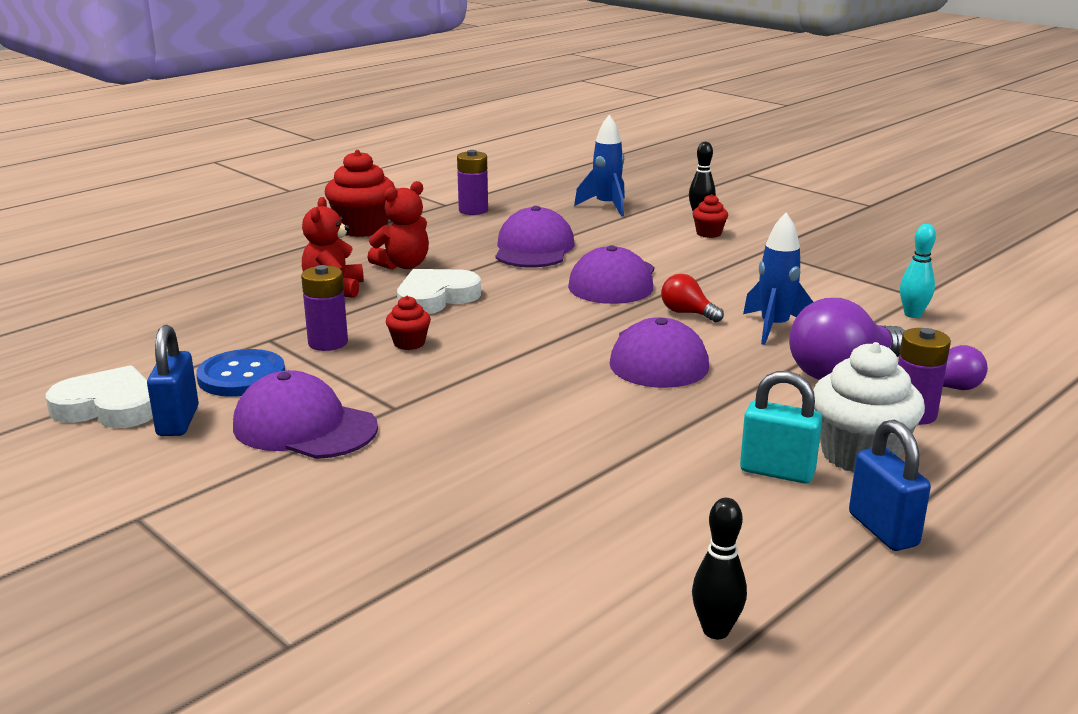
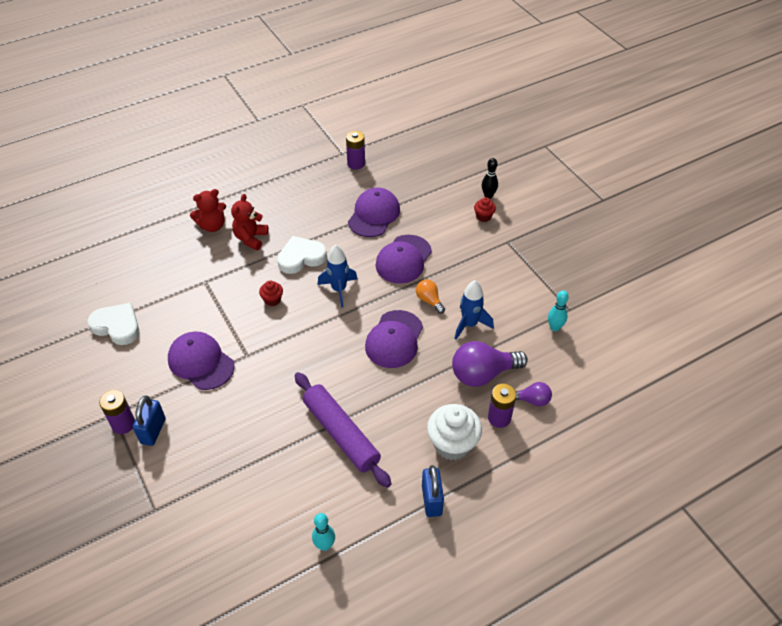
camera: 15 degrees right, 25 degrees up
blue padlock [147,325,199,436] -> blue padlock moved to [133,396,166,446]
blue button [196,349,285,397] -> none
purple battery [301,265,348,351] -> purple battery moved to [99,390,135,434]
red cupcake [325,150,395,237] -> none
red teddy bear [367,181,429,270] -> red teddy bear moved to [190,189,226,232]
blue rocket [574,115,625,217] -> blue rocket moved to [318,245,357,308]
red light bulb [661,274,724,322] -> orange light bulb [416,280,445,314]
black bowling pin [692,498,747,639] -> turquoise bowling pin [312,513,335,551]
turquoise padlock [740,371,822,484] -> none
none -> purple rolling pin [294,372,391,488]

